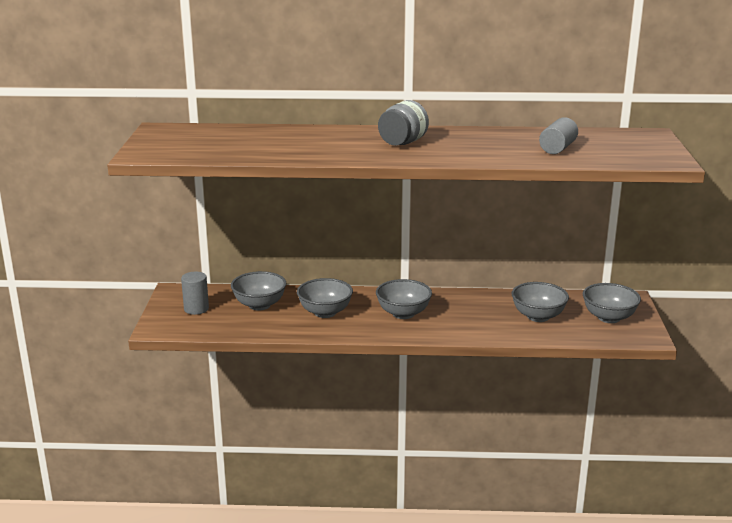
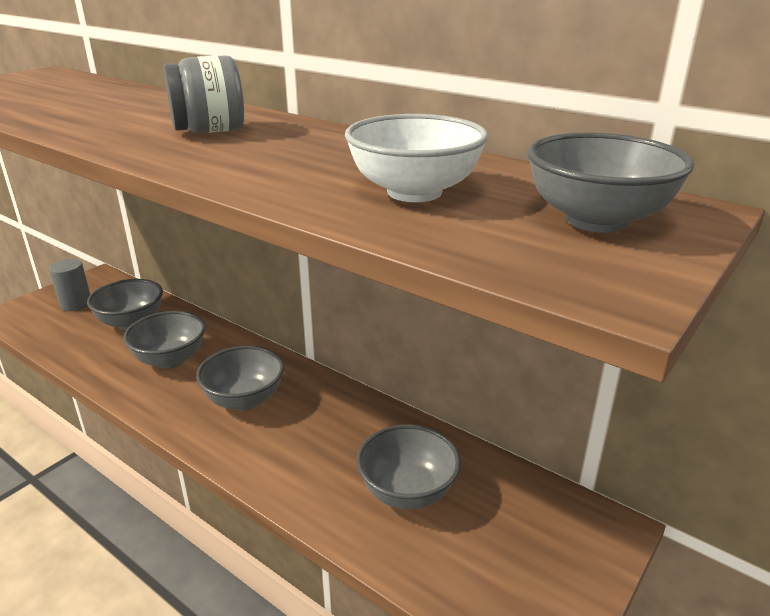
camera: 35 degrees right, 5 degrees up
grey cylinder [539,117,578,154] -> white bowl [345,114,488,202]
grey bowl [583,283,641,323] -> grey bowl moved to [527,132,694,233]

